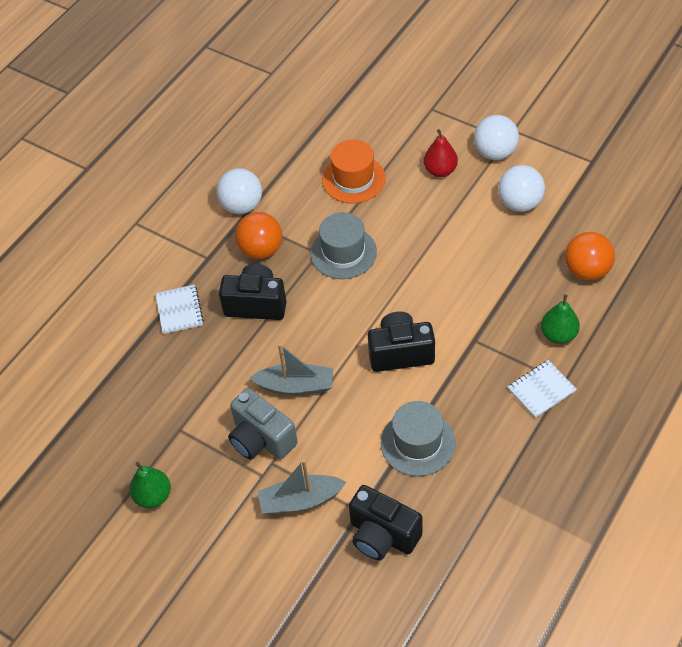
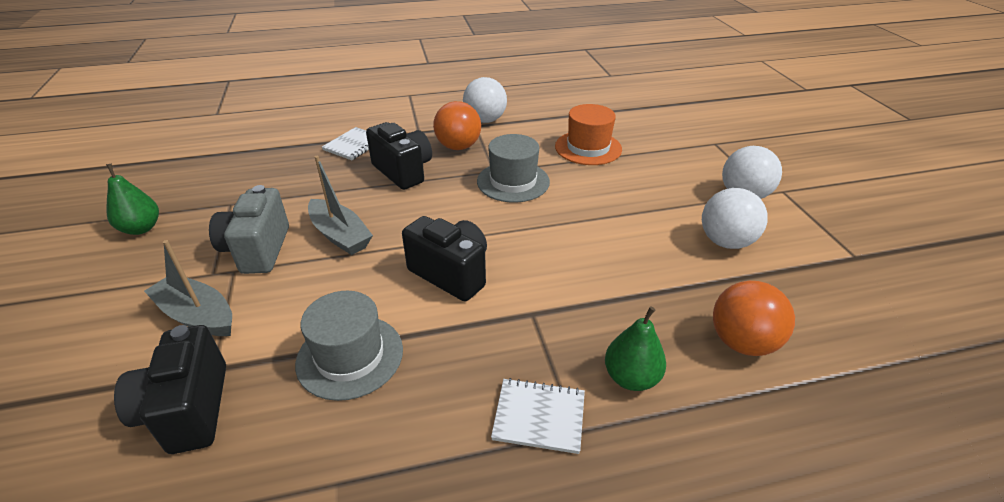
camera: 40 degrees right, 15 degrees down
red pear [424,129,458,177] -> none

